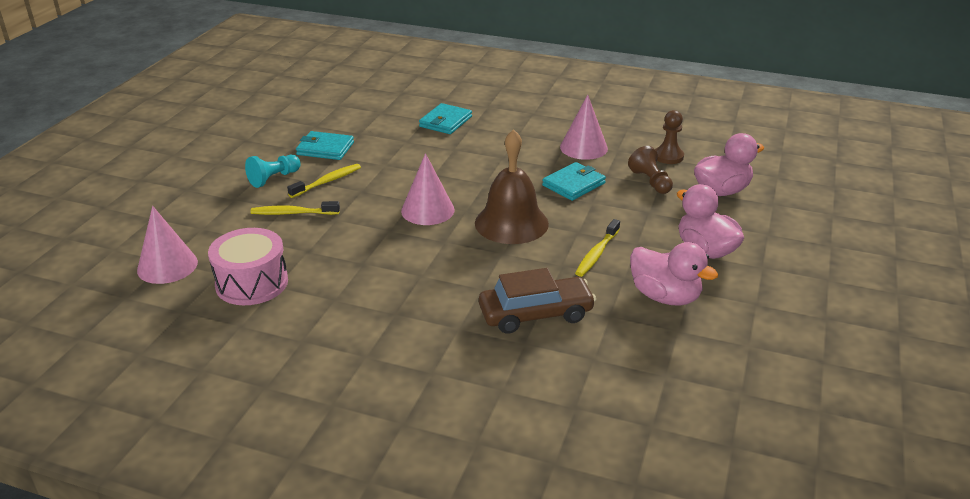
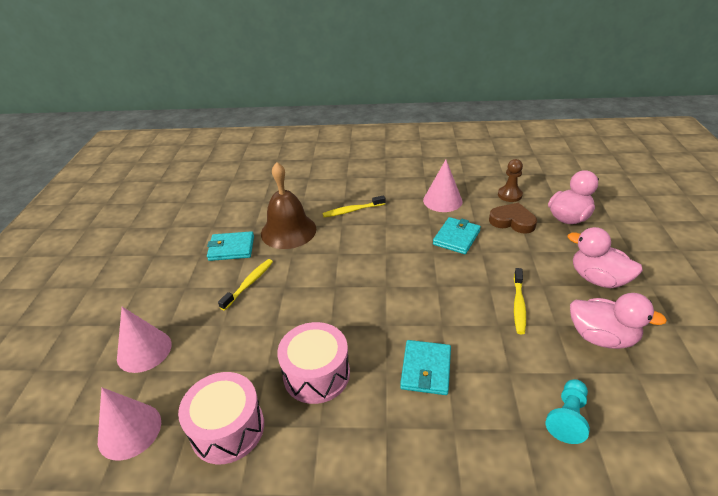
camera: 15 degrees left, 5 degrees up
turquoise pawn [245,155,301,188] -> turquoise pawn moved to [546,379,590,444]
yellow toothbrush [250,201,340,215] -> yellow toothbrush moved to [322,195,386,217]
pink cone [401,153,455,225] -> pink cone moved to [117,307,171,373]
turquoise wallet [419,103,472,134] -> turquoise wallet moved to [400,340,451,395]
brown bell [475,129,549,244] -> brown bell moved to [261,162,316,249]
brown car [479,268,596,334] -> none
brown pawn [628,146,673,194] -> brown heart [489,203,537,234]
none -> pink drum [277,322,350,404]

